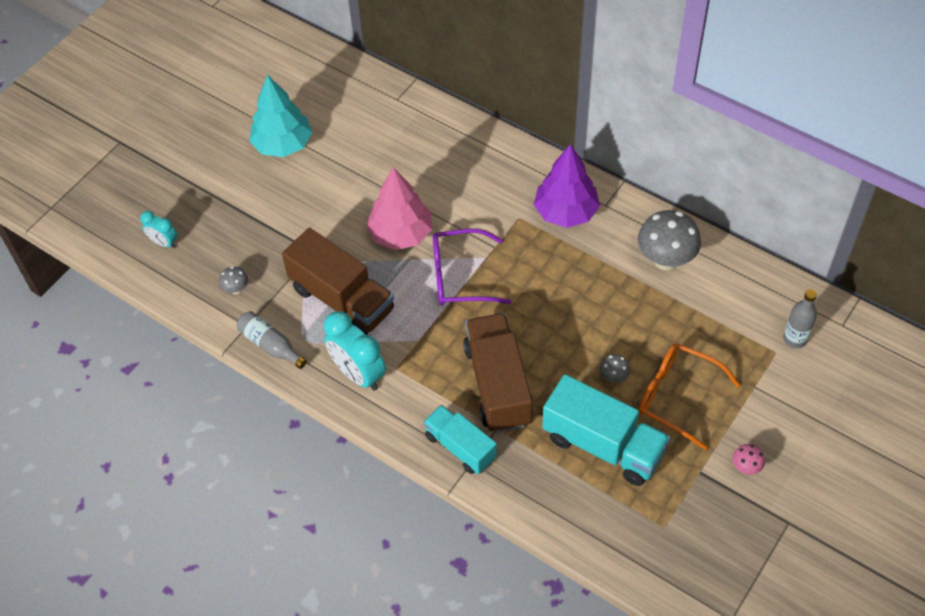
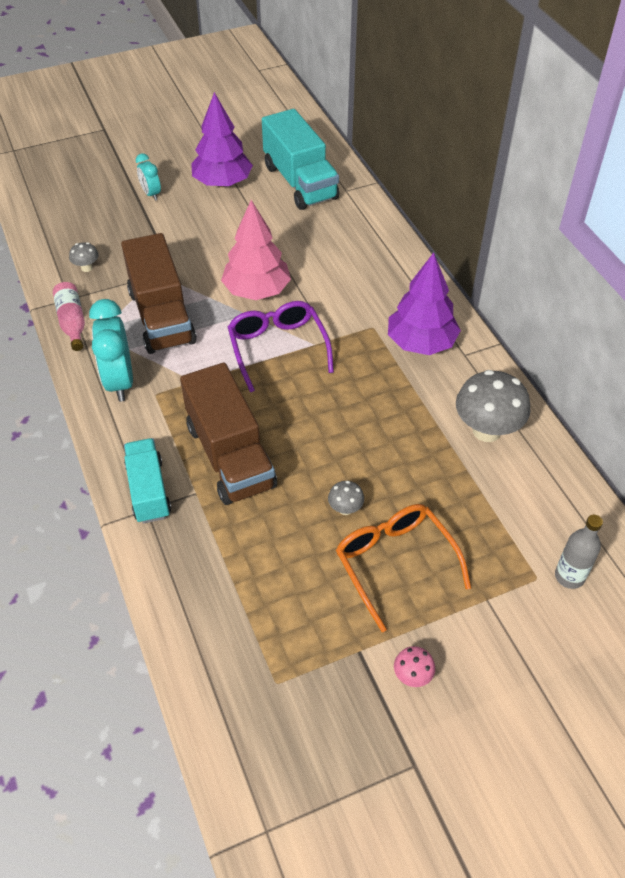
camera: 30 degrees right, 5 degrees down
turquoise clock [140,211,177,248] -> turquoise clock moved to [136,153,161,201]
grey bottle [237,311,307,369] -> pink bottle [53,282,85,351]
turquoise tree [249,75,312,157] -> purple tree [191,92,253,187]
purple glasses [433,229,511,305] -> purple glasses turned 45 degrees clockwise [228,301,334,393]
brown truck [463,313,533,433] -> brown truck turned 135 degrees clockwise [180,362,277,505]
turquoise truck [542,374,670,486] -> turquoise truck moved to [262,109,339,210]

